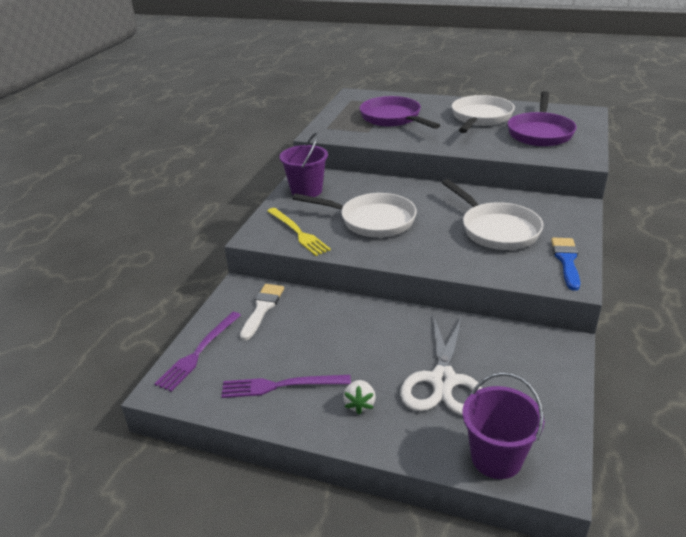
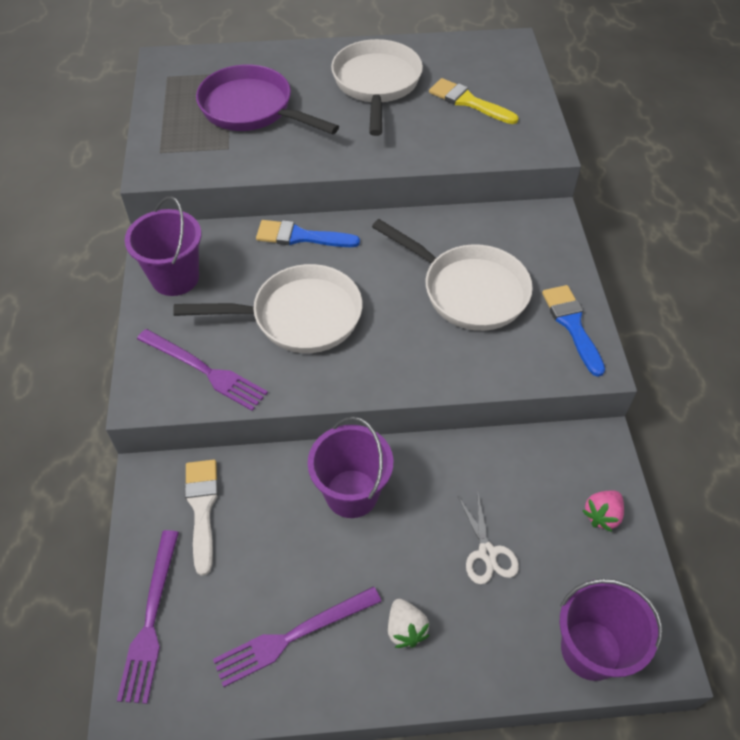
camera: 25 degrees left, 20 degrees up
yellow fork [267,208,331,256] -> purple fork [137,329,268,411]
white scissors [400,314,482,416] -> white scissors [458,494,519,584], size x0.51
purple pan [508,91,577,146] -> yellow brush [429,78,519,124]
none -> blue brush [256,220,360,247]
none -> purple bucket [308,417,393,518]
none -> pink strawberry [582,491,624,532]

